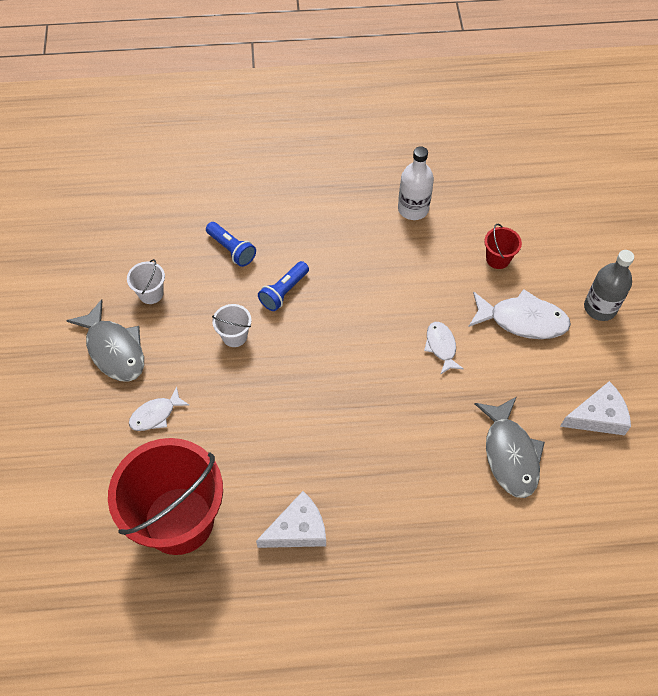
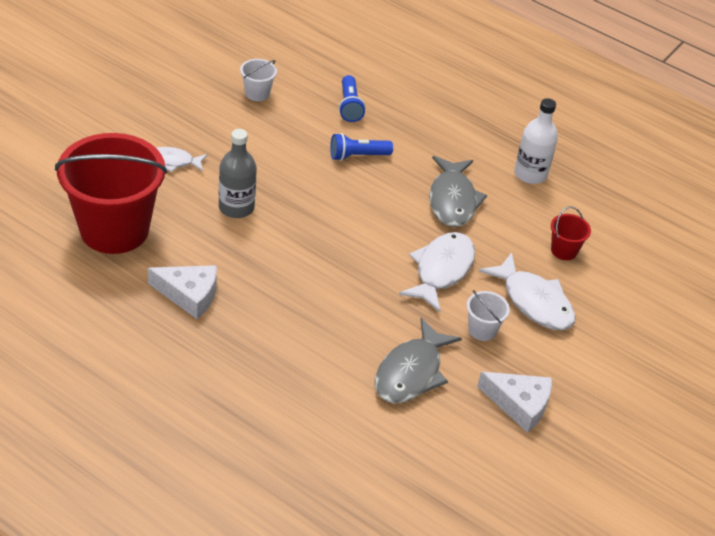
camera: 35 degrees right, 15 degrees down
grey fish [66,299,144,382] -> grey fish moved to [429,156,487,227]
white bucket [212,304,251,347] -> white bucket moved to [467,290,510,341]
white fish [424,322,464,375] -> white fish [399,232,475,312], size x1.72
grey bottle [584,250,634,321] -> grey bottle moved to [219,129,257,218]

